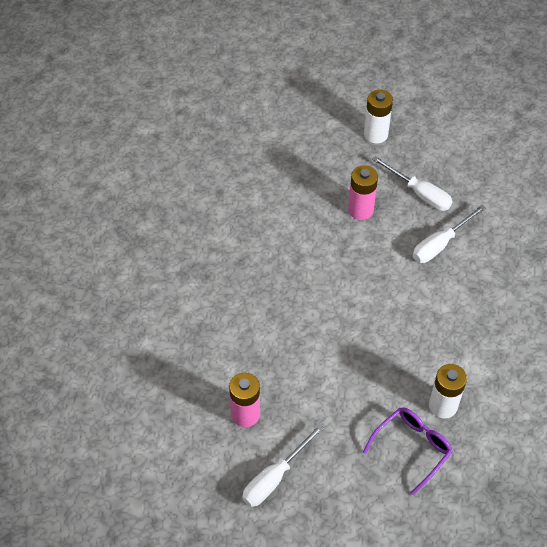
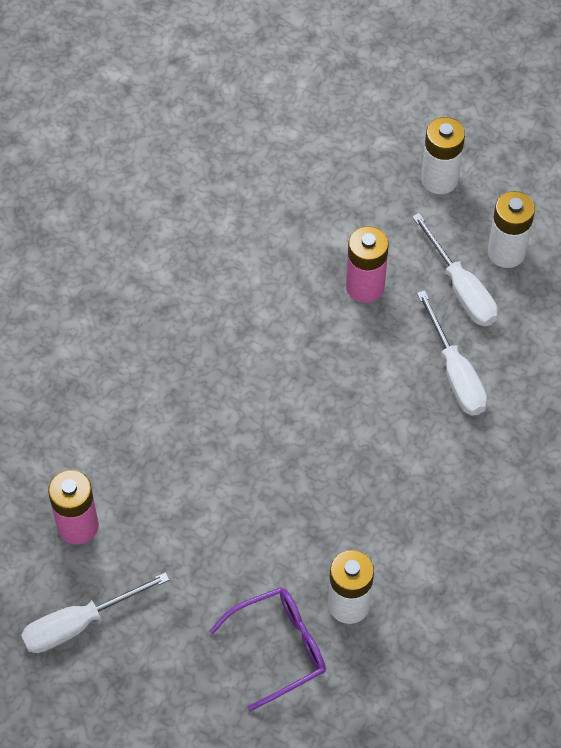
camera: 20 degrees right, 5 degrees up
white screwdriver [413,205,486,263] -> white screwdriver turned 90 degrees counterclockwise [417,290,487,415]
none -> white battery [487,191,535,268]

